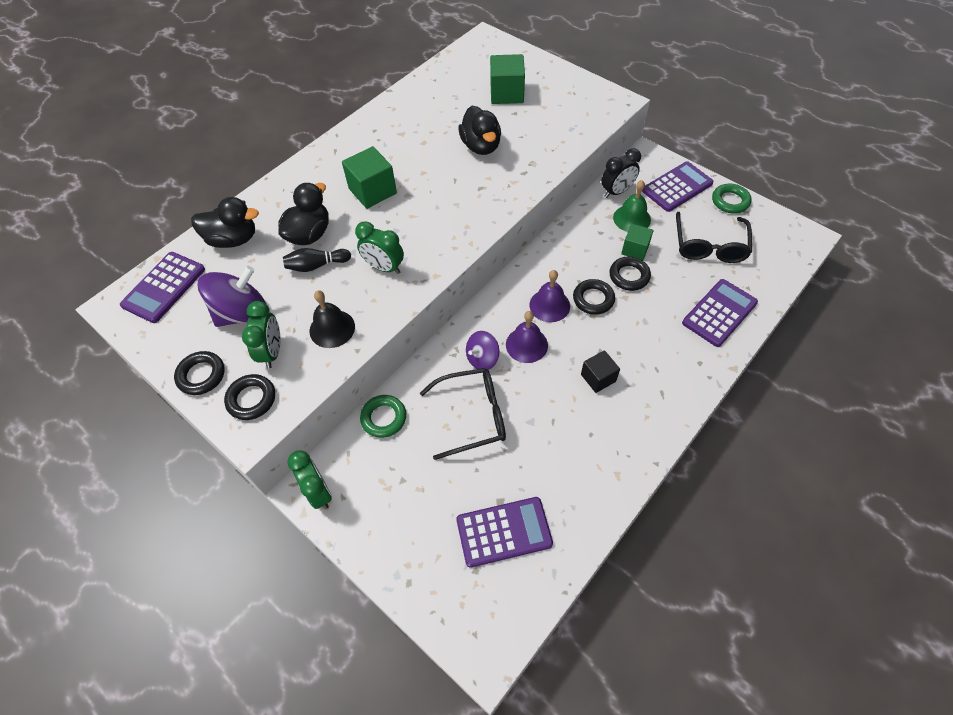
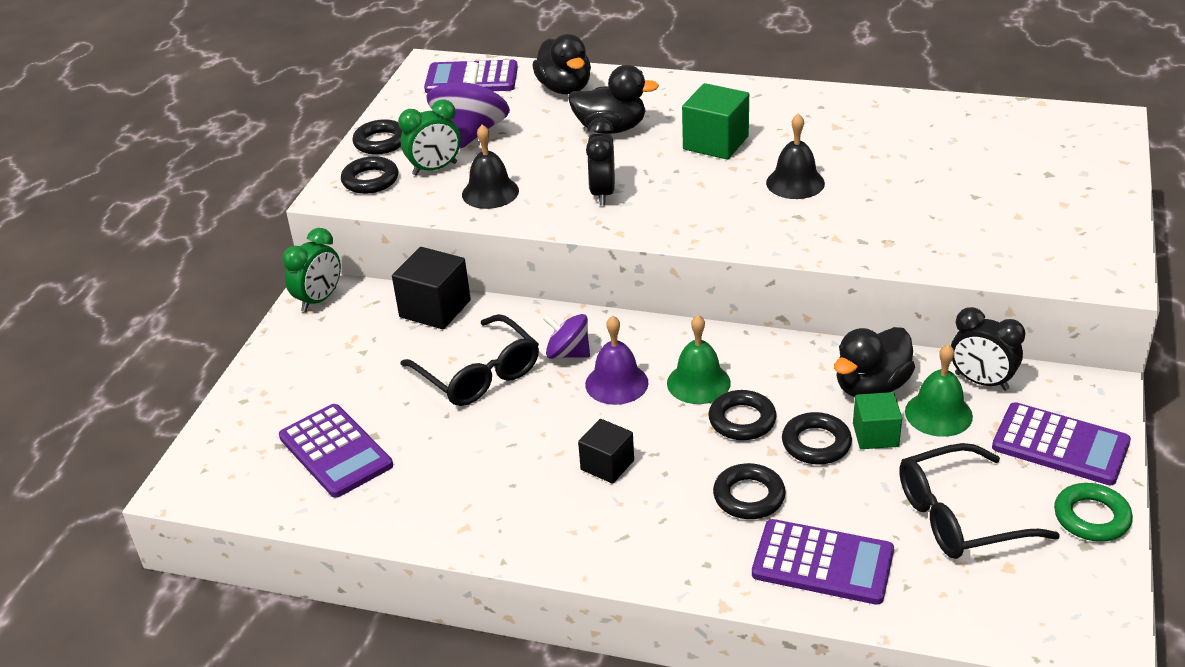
camera: 65 degrees right, 20 degrees down
purple spinning top [198,266,266,327] -> purple spinning top turned 105 degrees counterclockwise [426,62,510,148]
black bowling pin [283,248,351,272] -> none
green clock [355,221,404,274] -> black clock [586,118,615,205]
green ring [360,395,406,438] -> black cube [392,247,471,329]
black duck [458,106,501,155] -> black duck moved to [834,327,915,397]
green cube [490,54,525,104] -> none
purple bell [529,270,570,322] -> green bell [667,315,731,404]
none -> black ring [713,463,786,519]
none -> black bell [766,113,825,199]

